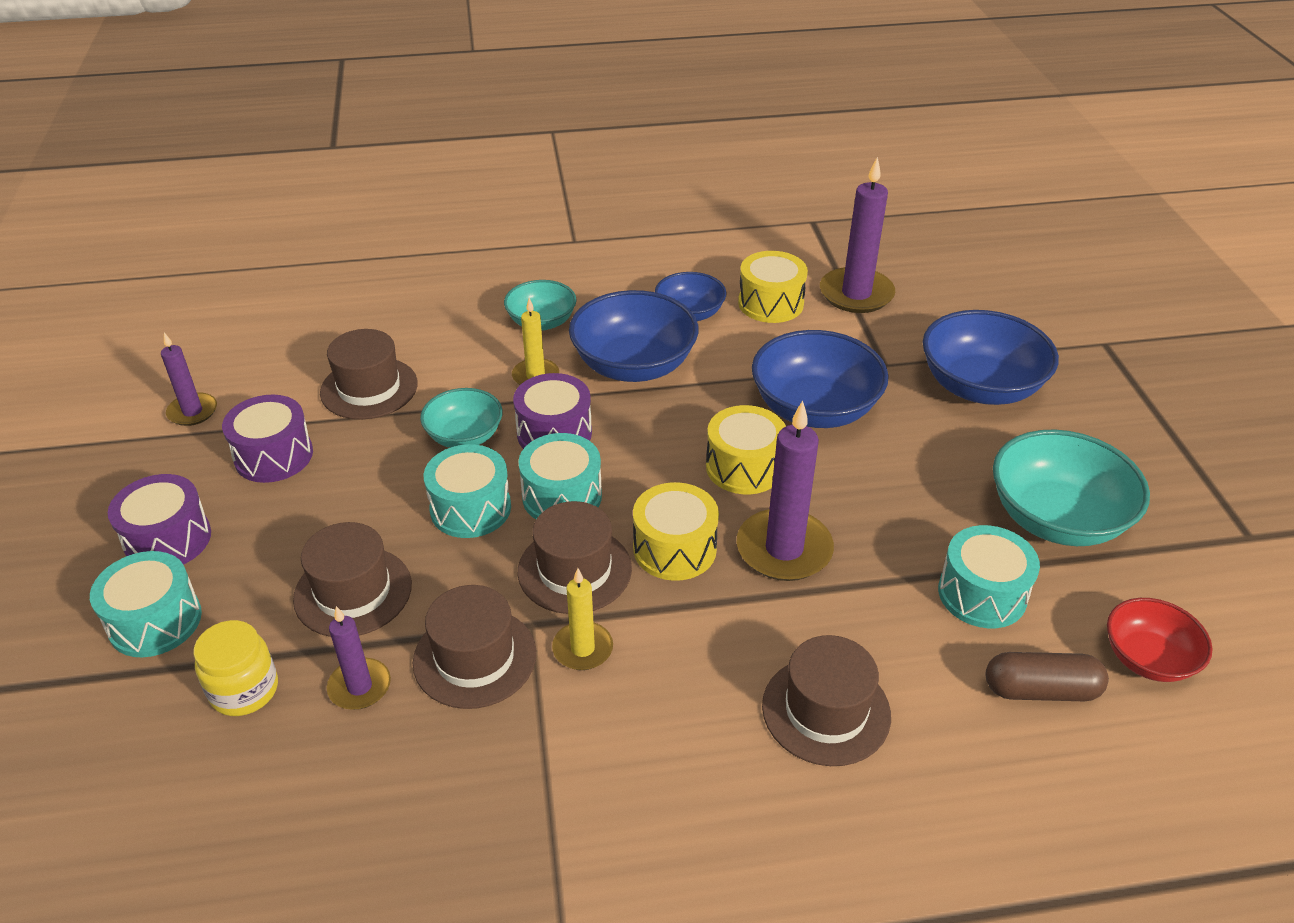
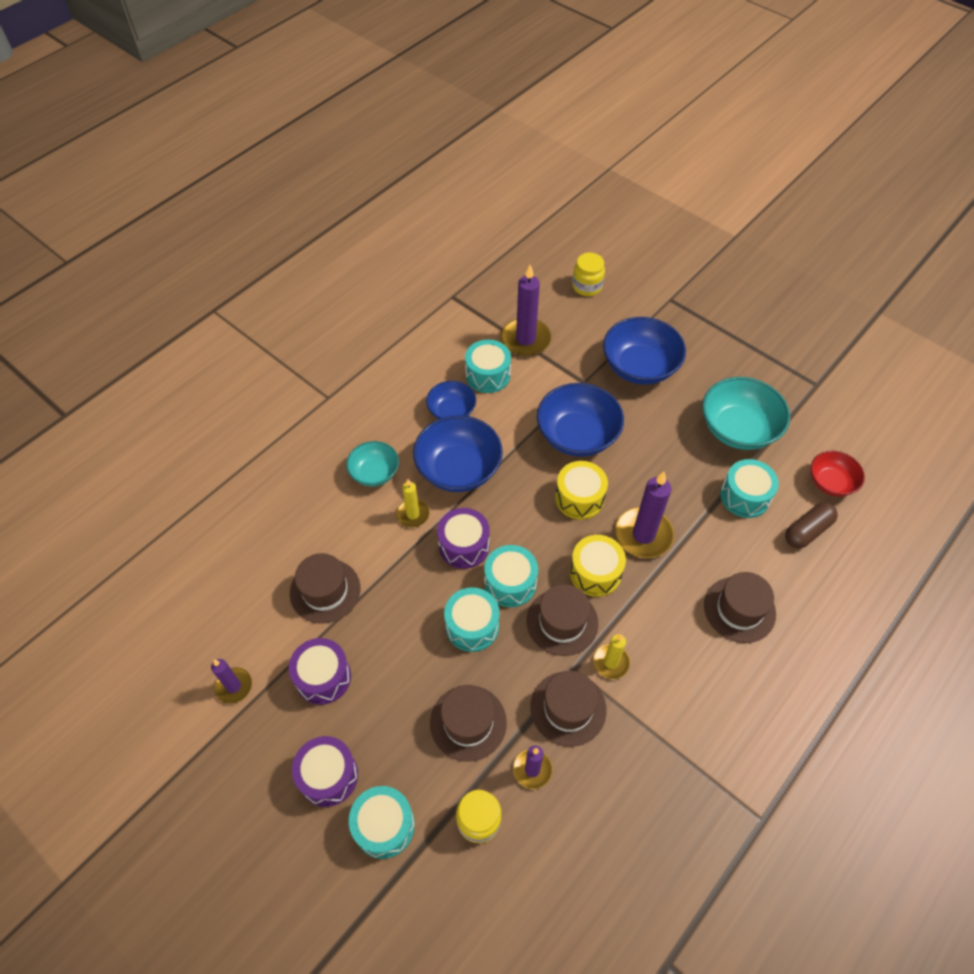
camera: 40 degrees left, 15 degrees up
turquoise bowl [420,388,503,448] -> none
yellow drum [738,251,808,323] -> turquoise drum [465,340,511,393]
none -> yellow jar [572,253,605,296]

